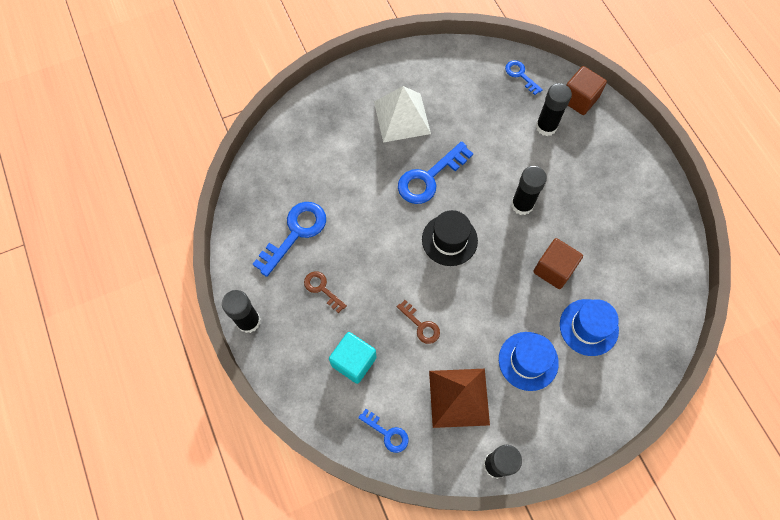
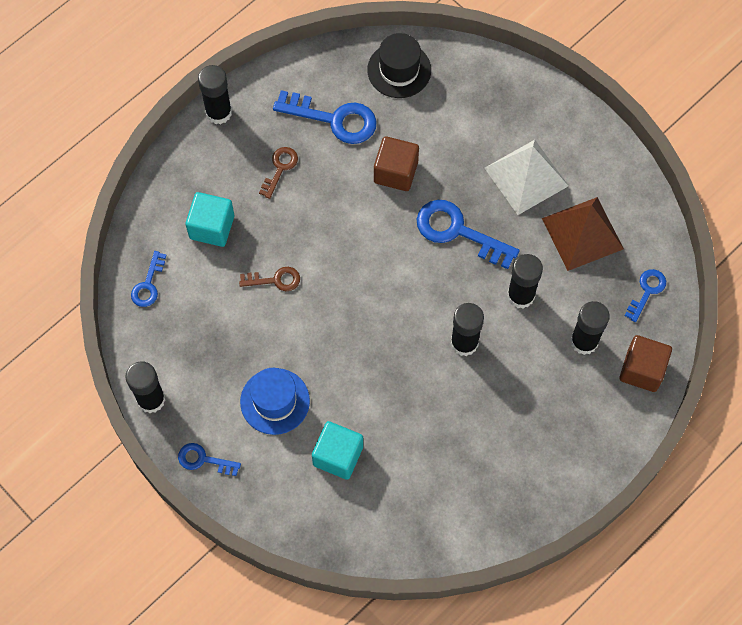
camera: 70 degrees right, 0 degrees up
brown key [397,300,440,344] -> brown key turned 120 degrees counterclockwise [239,267,300,291]
black hat [422,210,478,266] -> black hat moved to [367,33,431,98]
brown pyramid [429,369,490,428] -> brown pyramid moved to [542,197,624,271]
brown cube [533,238,583,289] -> brown cube moved to [374,136,419,191]
blue hat [560,299,619,356] -> turquoise cube [312,421,363,480]
none -> blue key [178,443,241,476]
none -> black glue stick [507,254,543,309]

